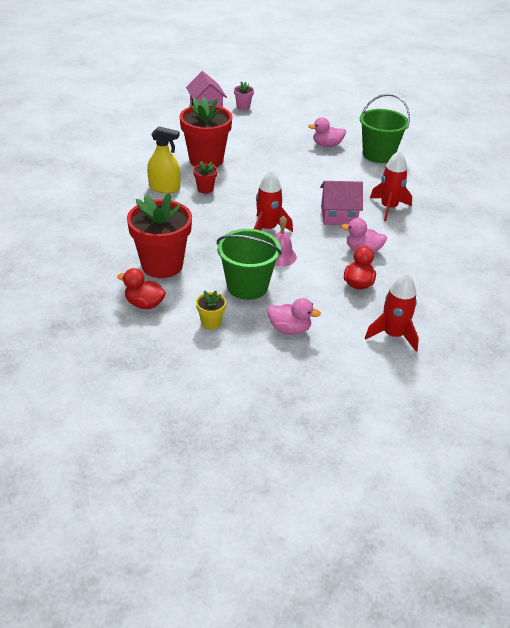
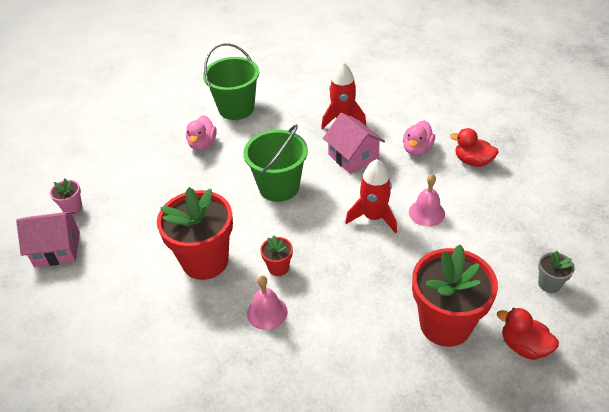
camera: 75 degrees left, 5 degrees up
red duck [117,268,166,309] -> red duck turned 90 degrees clockwise [497,308,559,360]
yellow spray bottle [147,126,180,193] -> pink bell [247,275,287,330]
yellow flower pot [196,290,226,329] -> grey flower pot [538,251,575,293]
green bucket [217,229,282,300] -> green bucket moved to [243,124,308,202]
pink duck [267,298,321,335] -> none
pink house [320,181,363,225] -> pink house turned 45 degrees counterclockwise [323,113,385,174]
red rocket [365,273,419,351] -> none

